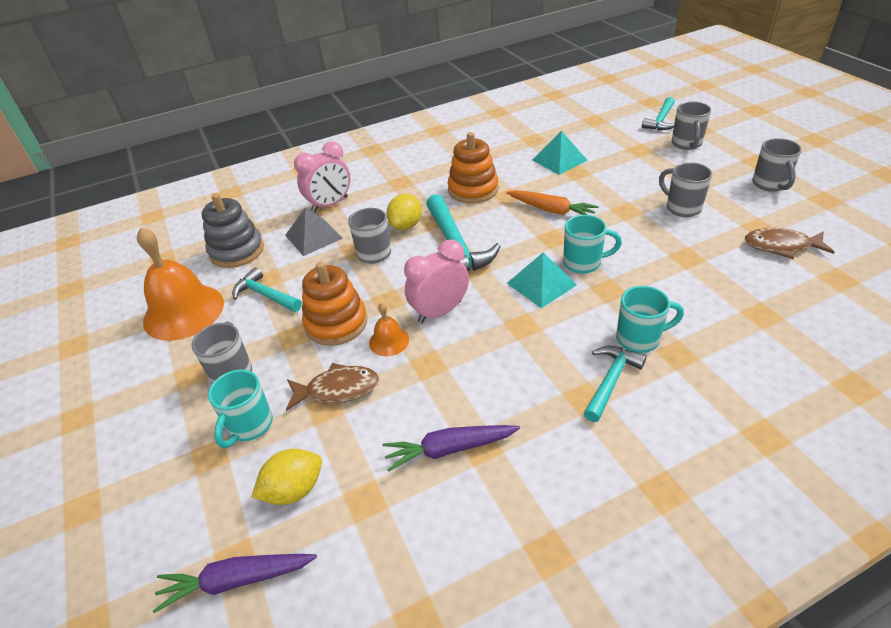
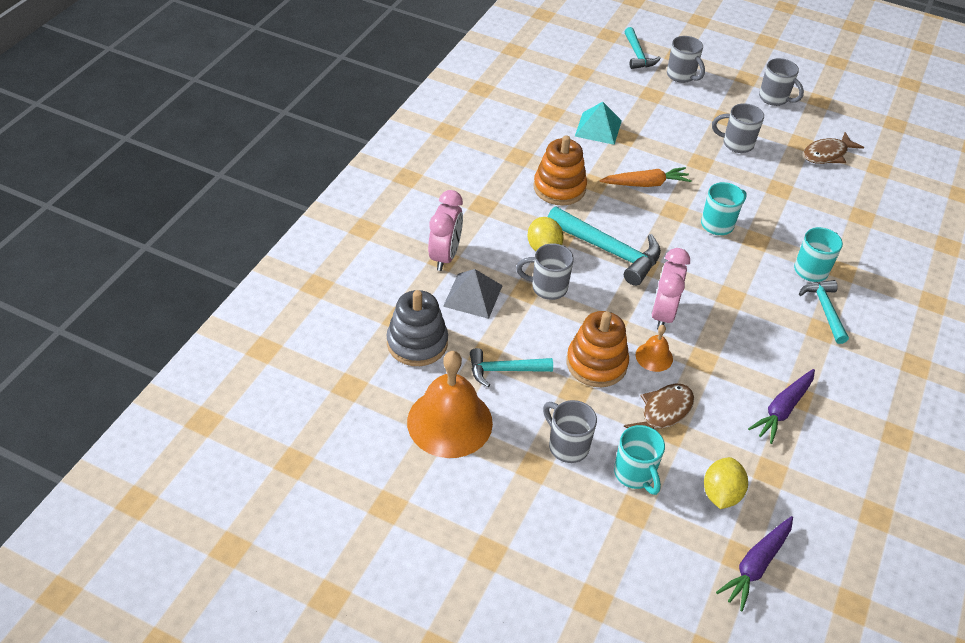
camera: 45 degrees left, 5 degrees up
turquoise pyramid [507,252,577,308] -> none

